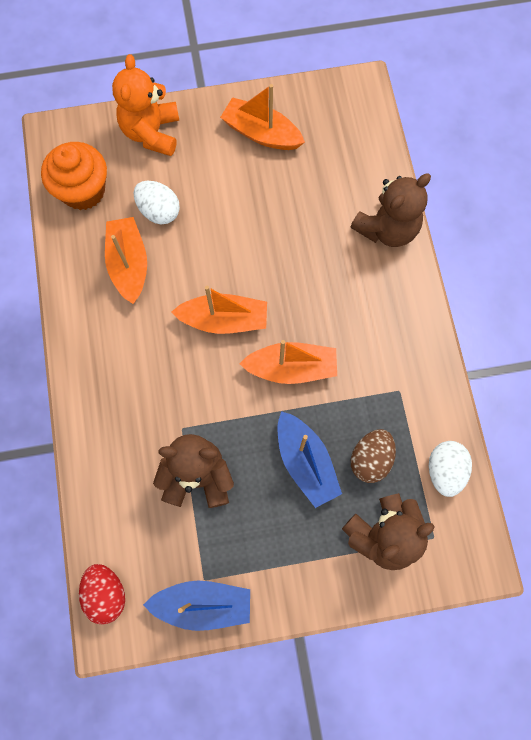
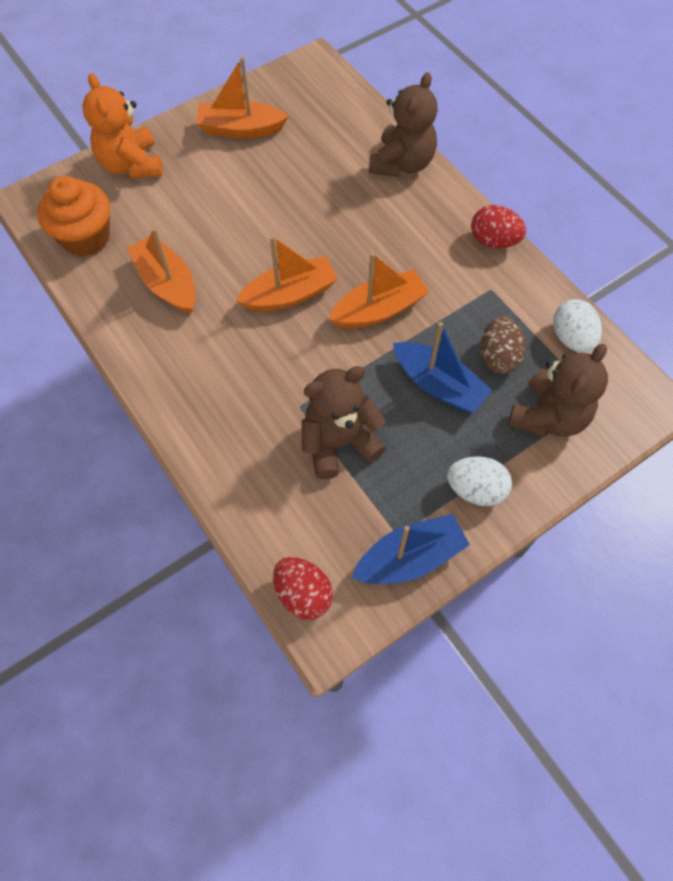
camera: 25 degrees left, 10 degrees down
white egg [134,181,180,224] -> white egg moved to [447,456,512,506]
none -> red egg [471,205,526,248]

